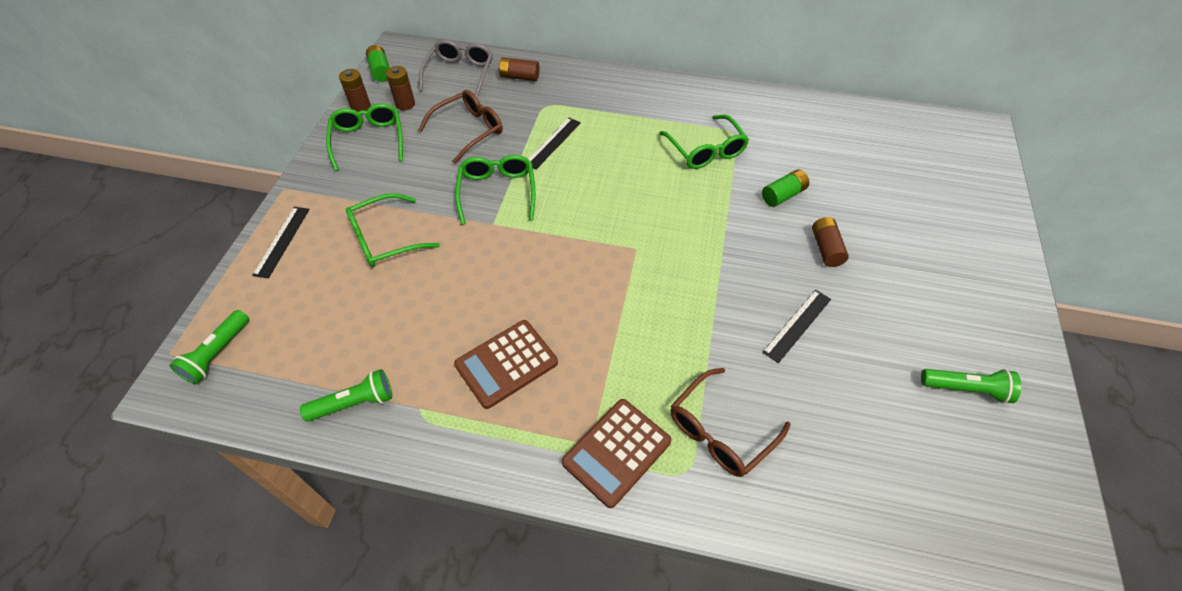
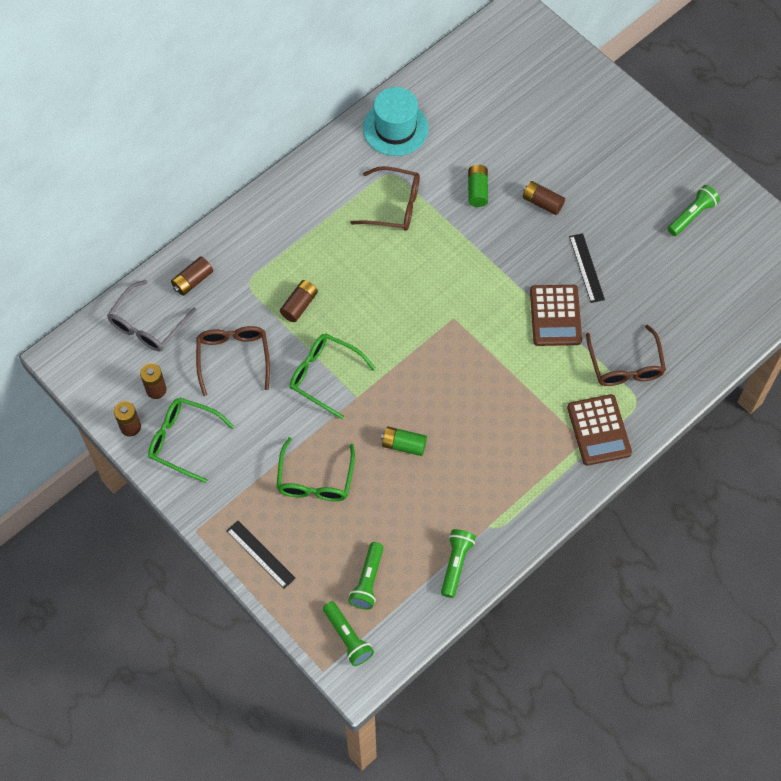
camera: 55 degrees left, 10 degrees up
green battery [366,45,390,82] -> green battery moved to [381,426,427,456]
grey glasses [419,39,493,98] -> grey glasses turned 105 degrees counterclockwise [107,280,196,351]
brown calculator [454,320,558,409] -> brown calculator moved to [530,285,582,346]
black ruler [528,118,581,170] -> brown battery [280,280,318,322]
green glasses [659,115,749,169] -> brown glasses [350,166,420,231]
none -> green flashlight [348,542,383,609]
none -> turquoise hat [363,87,429,156]

